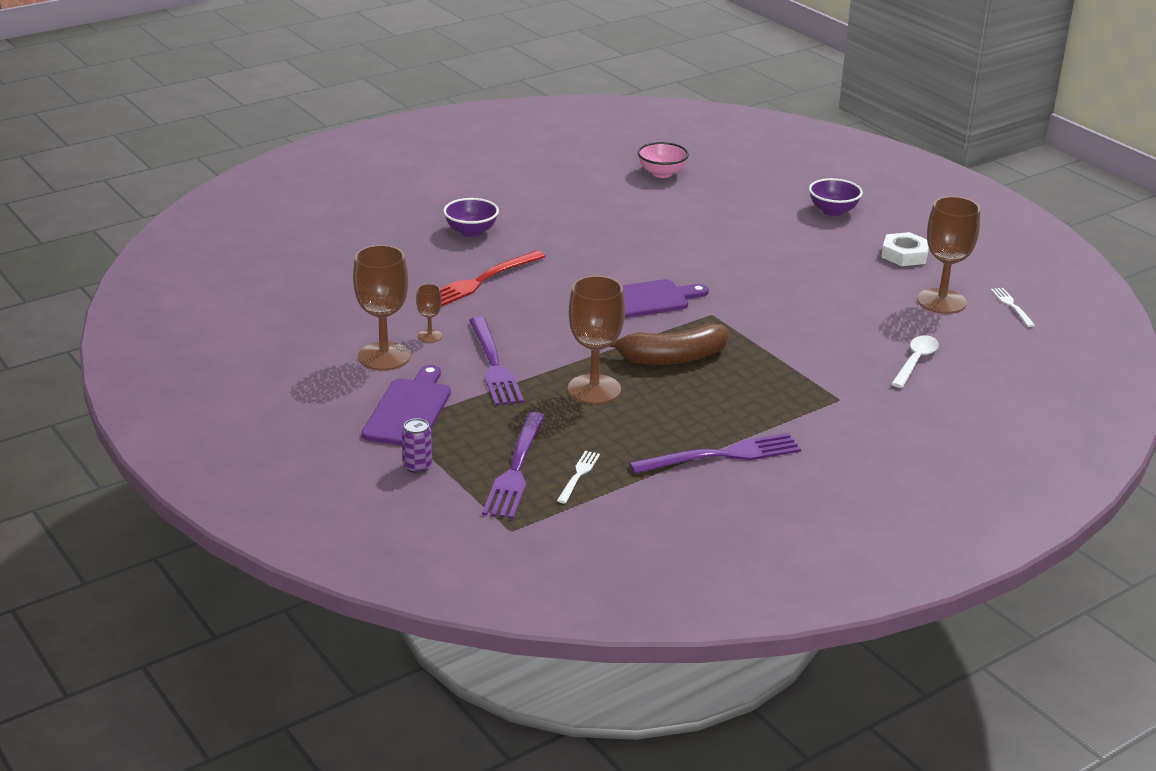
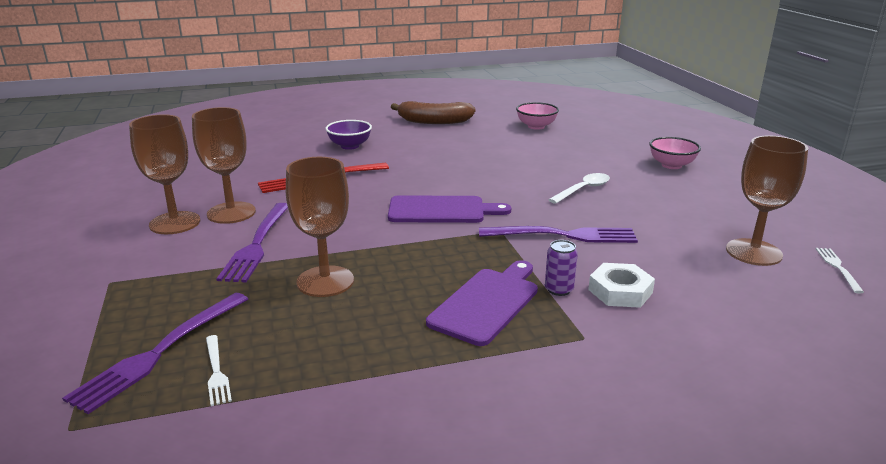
camera: 20 degrees right, 5 degrees down
purple cutting board [362,365,451,446] -> purple cutting board moved to [426,260,538,346]
purple can [402,418,432,473] -> purple can moved to [545,240,578,296]
brown goblet [416,284,442,343] -> brown goblet [192,107,256,224], size x2.06
white fork [557,451,600,503] -> white fork turned 120 degrees clockwise [206,335,232,406]
brown banana [609,323,729,365] -> brown banana moved to [391,101,476,124]
purple fork [629,433,801,474] -> purple fork moved to [479,226,638,243]
purple bowl [809,178,863,216] -> pink bowl [649,137,701,169]
white nut [881,232,929,266] -> white nut moved to [588,263,655,308]
white spoon [891,335,939,388] -> white spoon moved to [548,173,610,204]

